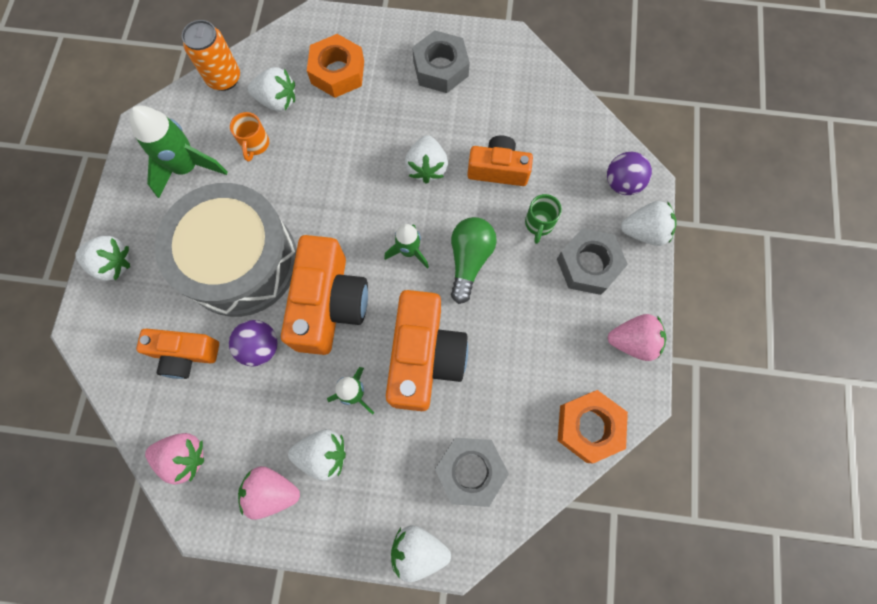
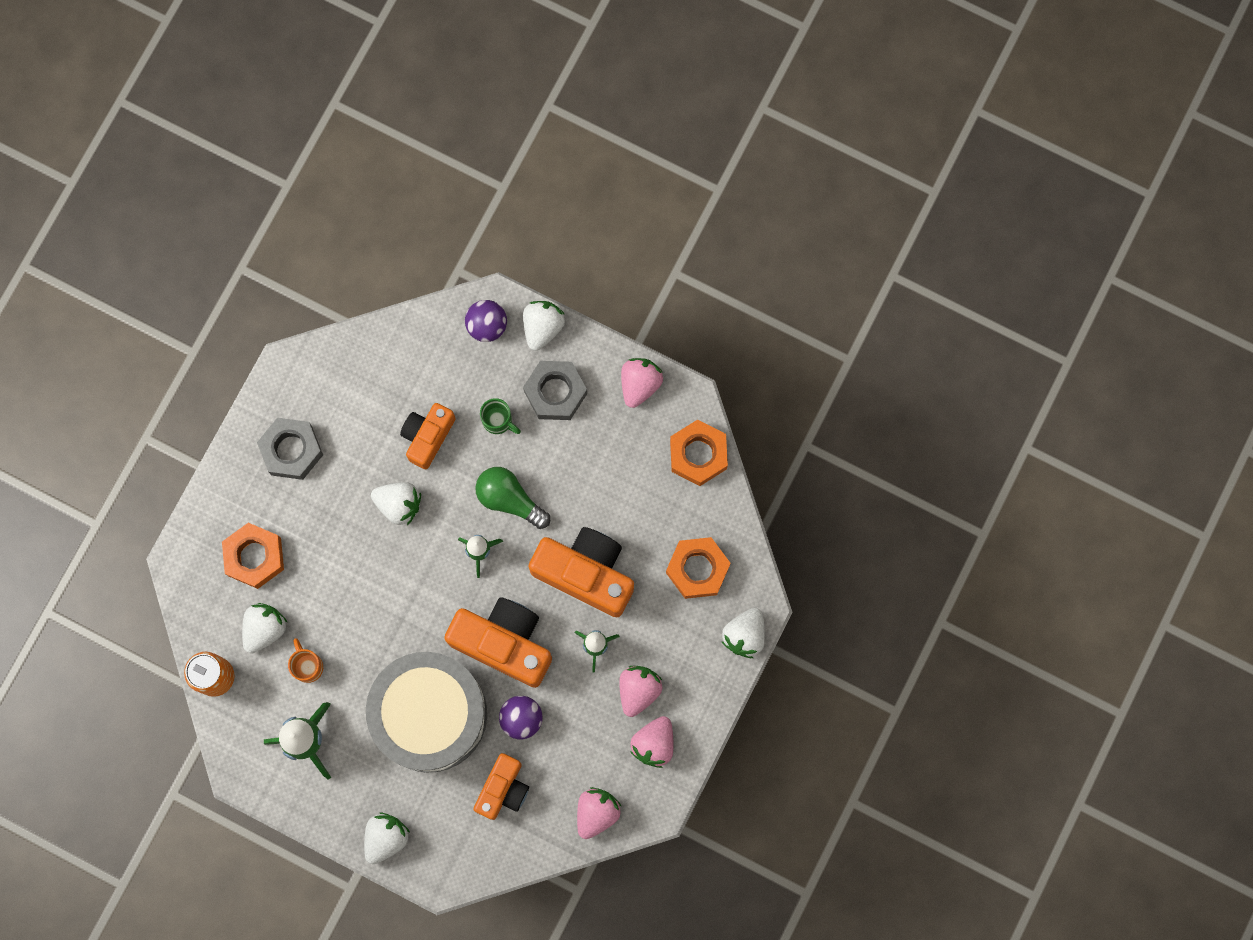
camera: 70 degrees left, 5 degrees up
orange mug [230,112,269,162] -> orange mug turned 135 degrees counterclockwise [288,638,323,683]
white strawberry [288,429,346,481] -> pink strawberry [619,666,662,717]
grey nut [435,438,509,507] -> orange nut [666,537,731,599]

